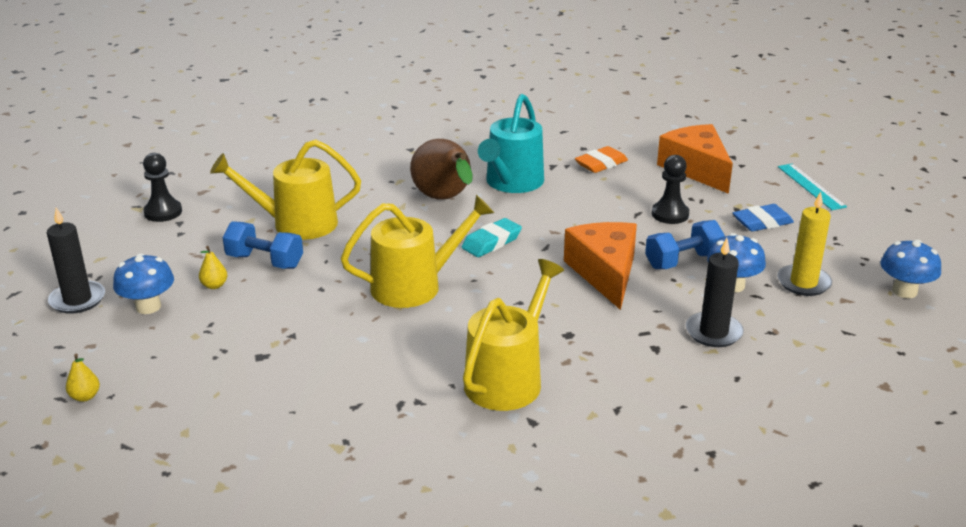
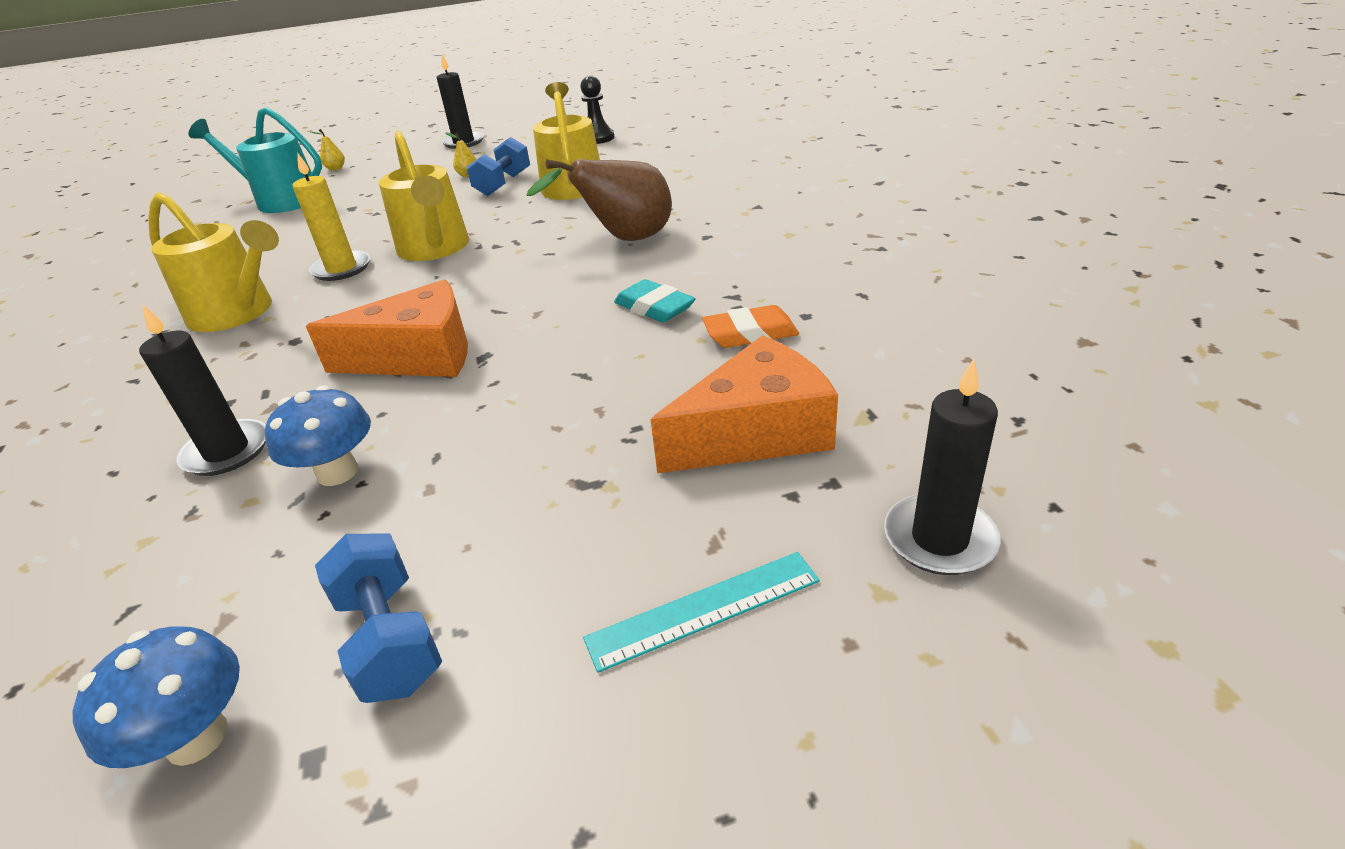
camera: 90 degrees right, 5 degrees up
blue mushroom [113,253,174,314] -> none
turquoise eraser [462,218,522,257] -> turquoise eraser moved to [614,279,695,323]
turquoise watering can [478,94,544,193] -> turquoise watering can moved to [188,107,322,213]
orange eraser [575,146,628,173] -> orange eraser turned 60 degrees counterclockwise [702,305,799,348]
blue dumbbell [645,220,725,269] -> blue dumbbell moved to [315,534,442,703]
black pawn [652,155,689,224] -> none
blue eraser [733,204,794,231] -> none
yellow candle [777,192,832,296] -> yellow candle moved to [293,152,370,281]
none -> black candle [884,359,1001,575]

